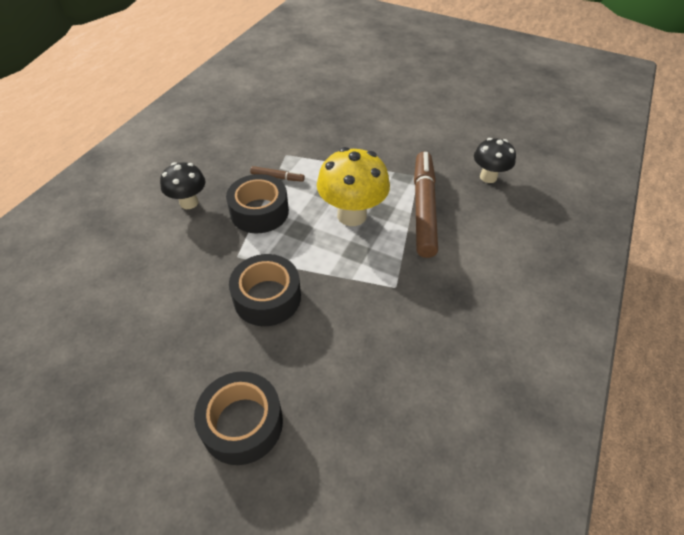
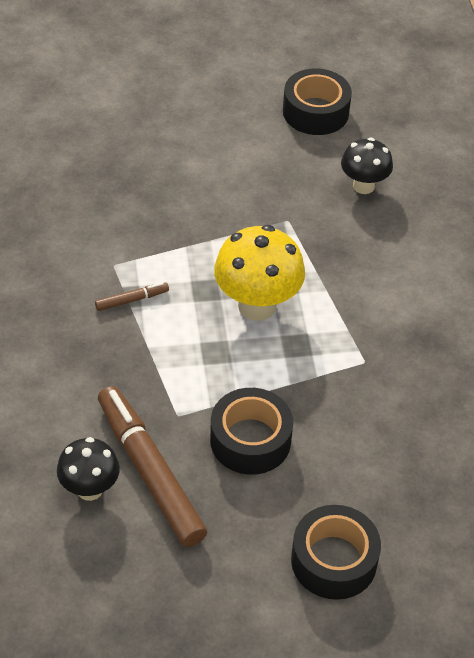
camera: 35 degrees left, 0 degrees up
black mushroom [160,162,206,209] -> black mushroom moved to [57,437,120,501]
black tape [226,174,289,233] -> black tape moved to [283,69,352,135]
brown marker [414,152,438,258] -> brown marker moved to [98,386,207,547]

